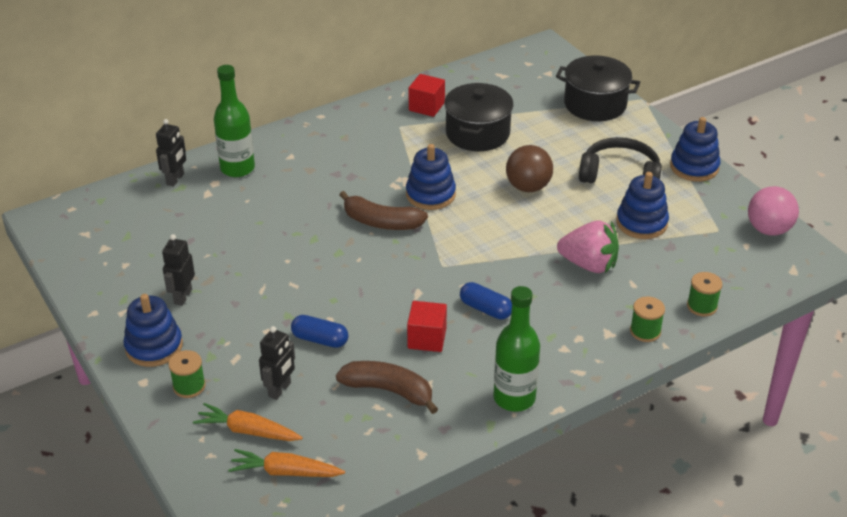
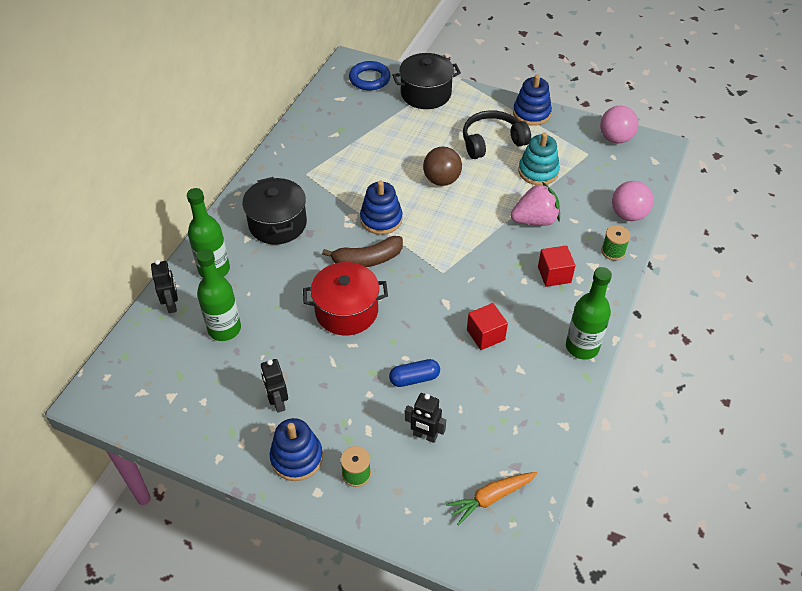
camera: 35 degrees left, 10 degrees up
orange carrot [193,403,303,441] -> none
black robot [259,326,295,400] -> black robot turned 120 degrees clockwise [405,393,446,443]
brown banana [336,361,438,414] -> none
red cube [409,74,445,117] -> red cube moved to [538,245,575,287]
black pot [444,83,514,151] -> black pot moved to [242,177,307,245]
blue capsule [460,282,512,320] -> none
blue stacking toy [616,172,669,239] -> turquoise stacking toy [518,133,560,185]
green spool [687,272,722,316] -> pink ball [612,181,654,221]
none -> green bottle [196,249,241,341]
none -> red pot [303,262,388,335]
none -> blue ring [349,61,390,91]

